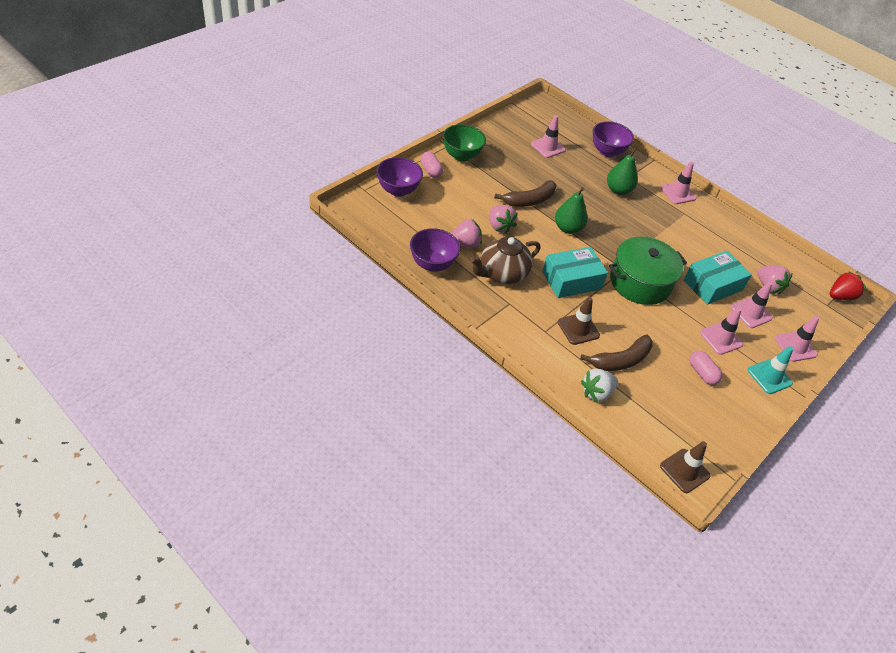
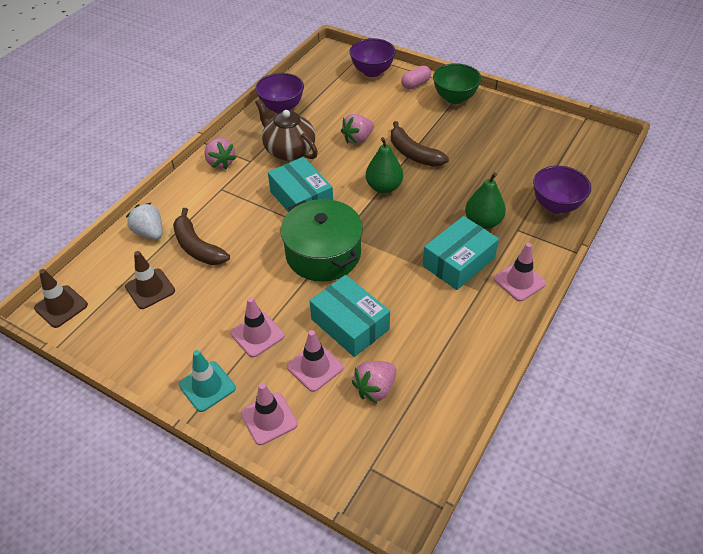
camera: 85 degrees right, 0 degrees up
pink strawberry [451,219,482,248] -> pink strawberry moved to [205,138,236,169]
pink traffic cone [531,115,566,158] -> none
brown traffic cone [558,297,600,345] -> brown traffic cone moved to [125,251,175,309]
pink capsule [689,350,722,385] -> none
red strawberry [830,272,866,300] -> none
none -> turquoise box [422,216,499,290]

